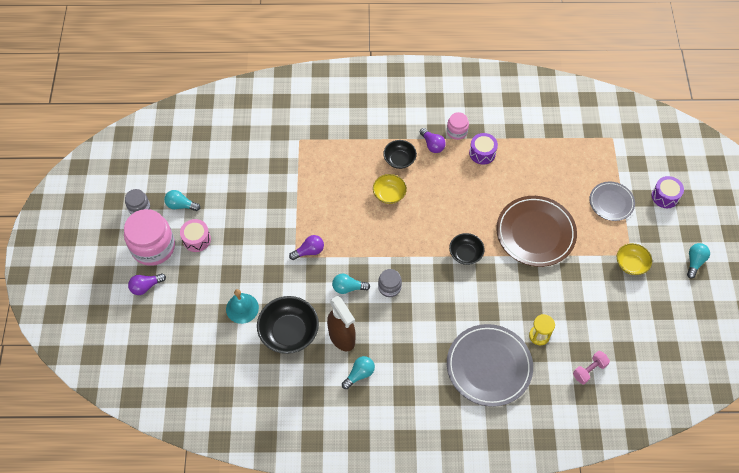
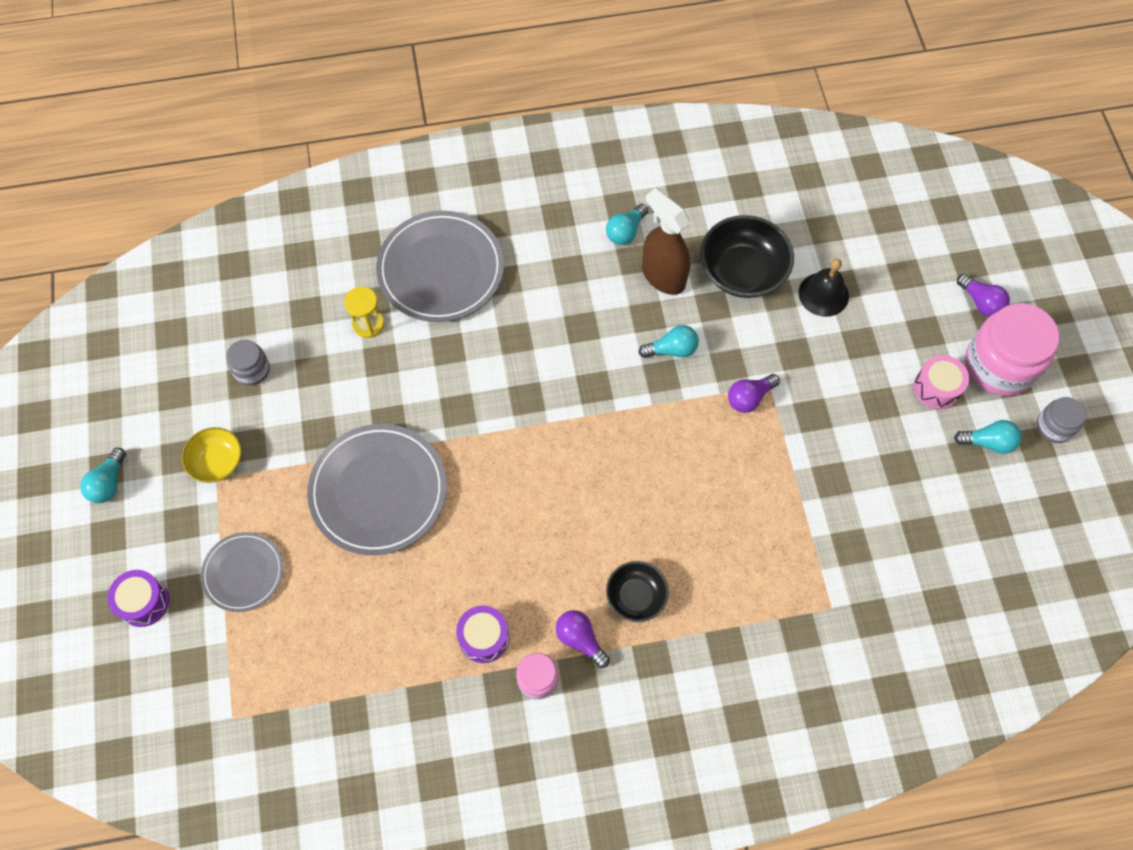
camera: 170 degrees right, 5 degrees up
purple light bulb [128,273,166,295] -> purple light bulb turned 90 degrees clockwise [957,274,1010,317]
turquoise bell [226,289,259,324] -> black bell [799,259,849,317]
yellow bowl [373,174,407,204] -> none
grey jar [378,269,402,297] -> grey jar moved to [226,340,270,386]
black bowl [449,233,485,265] -> none
brown plate [496,196,577,267] -> grey plate [307,424,447,555]
pink dumbbell [573,351,610,384] -> none

